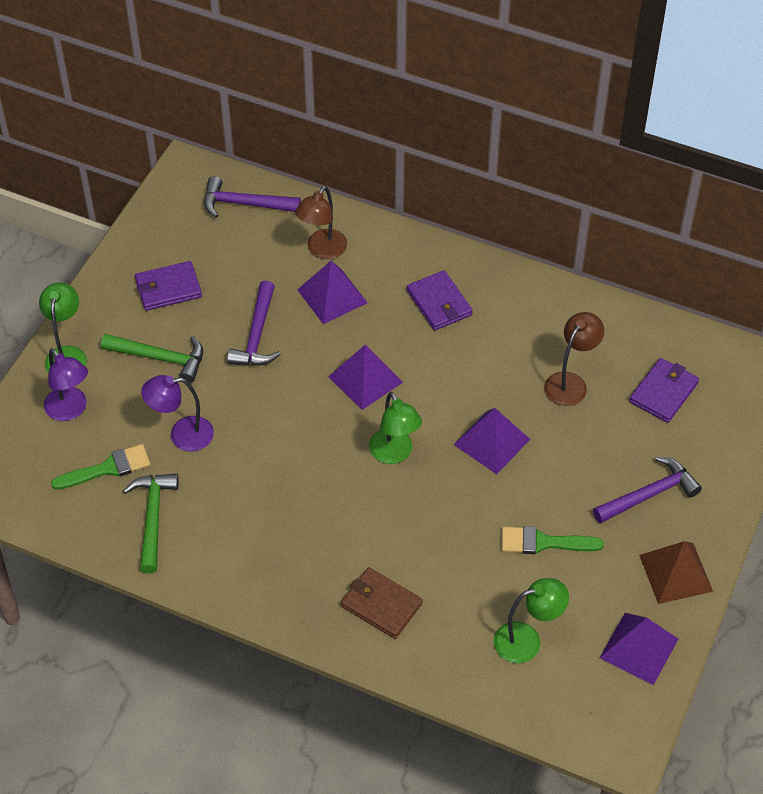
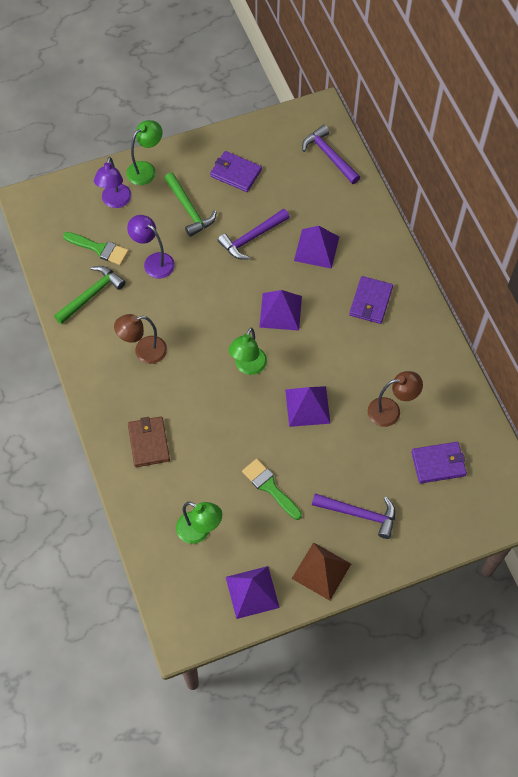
camera: 45 degrees right, 10 degrees up
brown lamp [295,186,347,259] -> brown lamp moved to [114,314,167,364]

